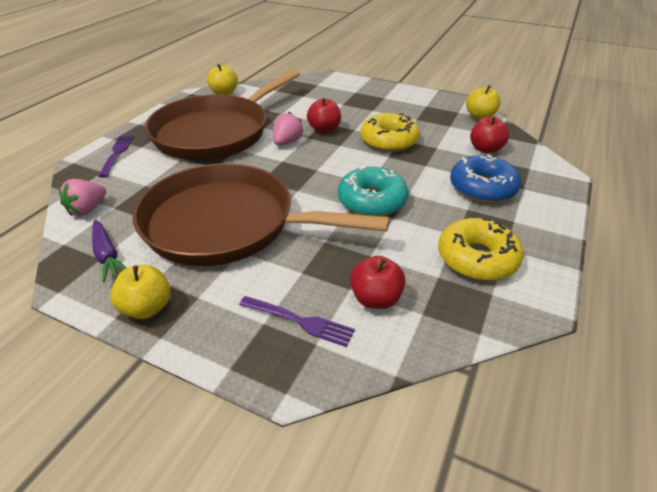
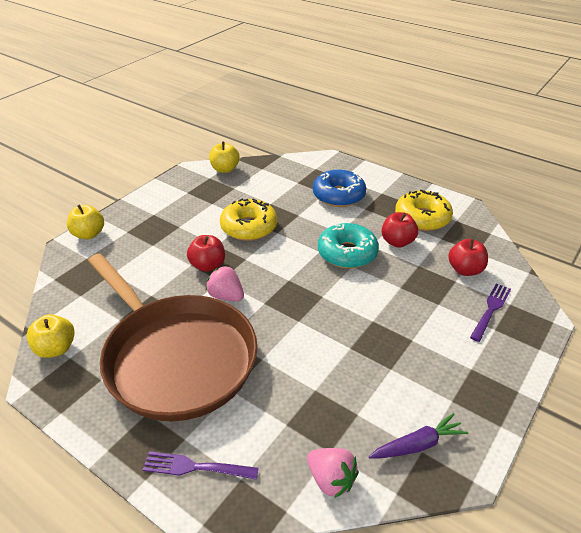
camera: 80 degrees left, 0 degrees up
yellow apple [110,264,171,319] -> yellow apple moved to [67,205,104,239]
brown pan [133,163,390,266] -> none
red apple [470,116,509,153] -> red apple moved to [381,212,418,248]

